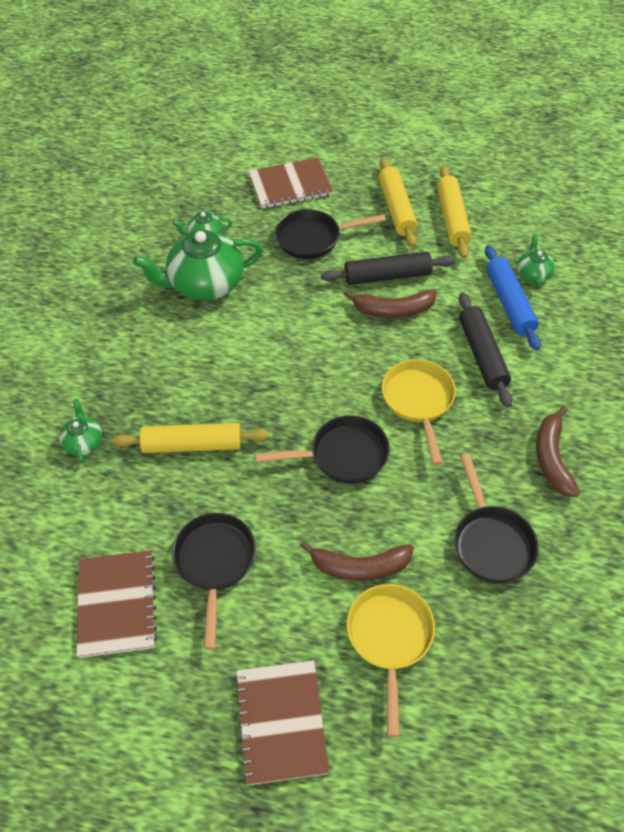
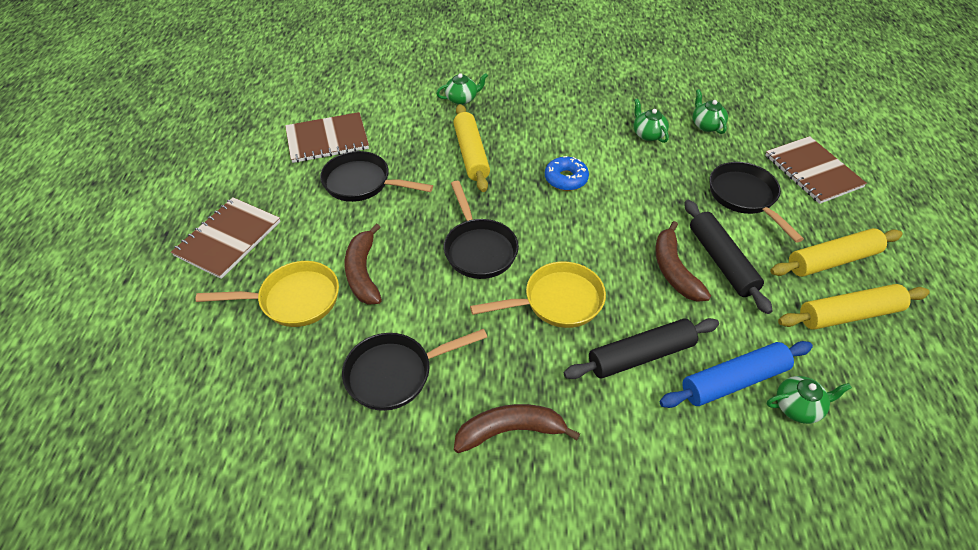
camera: 80 degrees right, 5 degrees down
green teapot [133,230,263,300] -> green teapot [633,99,669,143], size x0.48
black pan [172,513,256,650] -> black pan turned 150 degrees counterclockwise [320,151,433,202]
brown notebook [235,660,330,785] -> brown notebook turned 45 degrees counterclockwise [171,197,281,279]
none -> blue donut [545,156,589,191]

